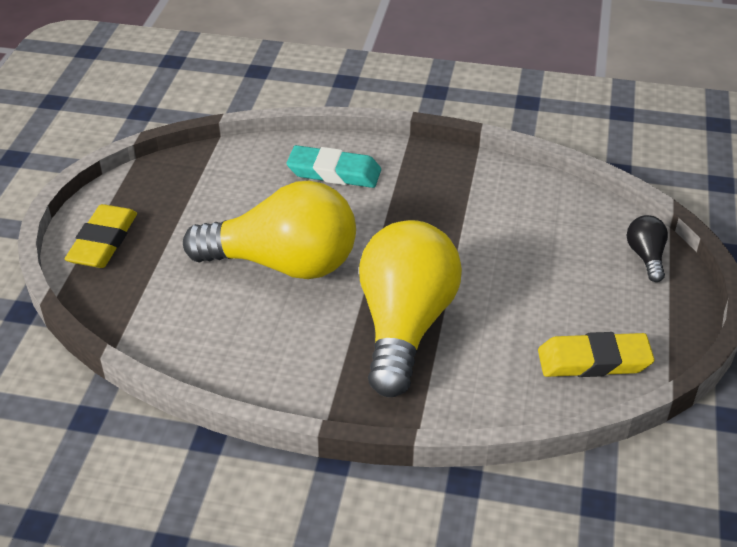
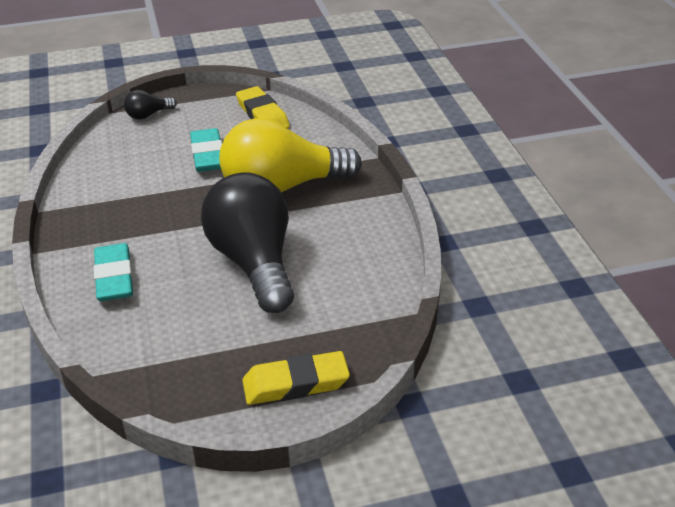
camera: 115 degrees left, 5 degrees down
yellow light bulb [183,181,356,279] -> black light bulb [201,172,294,313]
none -> turquoise eraser [190,128,222,172]

